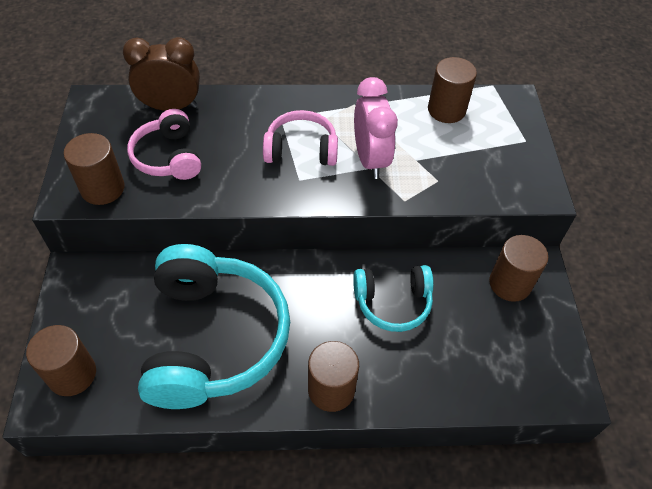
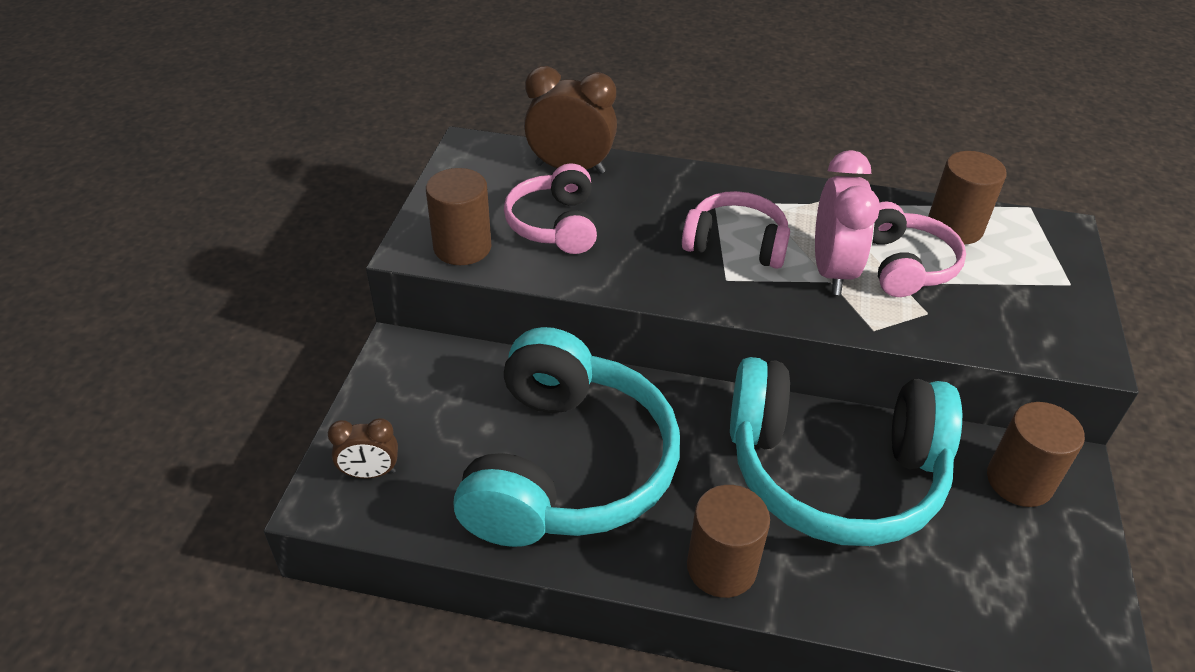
camera: 15 degrees right, 10 degrees down
brown cylinder [26,325,96,396] -> brown clock [328,418,398,478]
turquoise headphones [353,265,434,332] -> turquoise headphones [730,357,962,546], size x1.90
none -> pink headphones [872,201,966,297]

